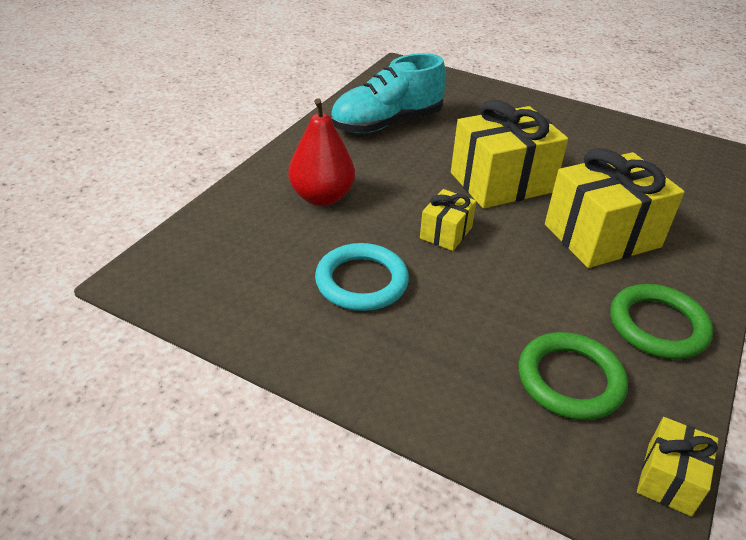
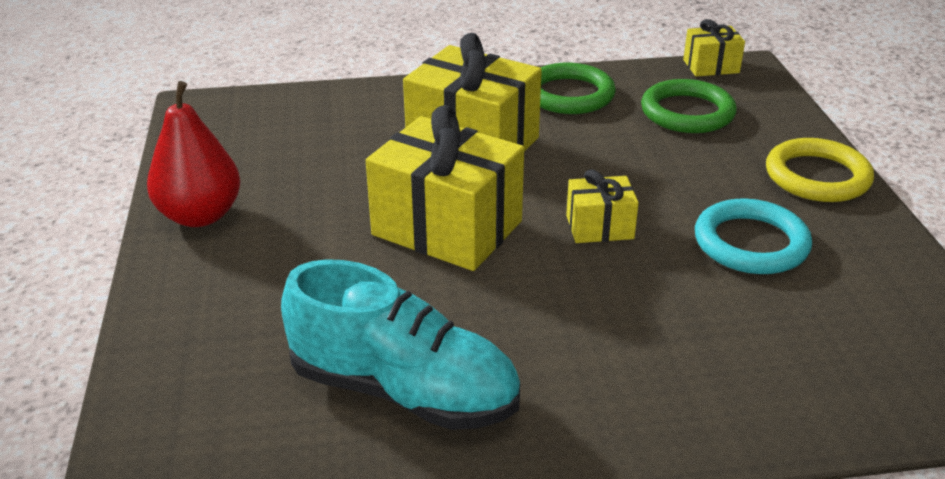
camera: 125 degrees left, 5 degrees down
red pear [288,98,355,206] -> red pear moved to [147,81,241,227]
none -> yellow ring [766,138,874,202]

